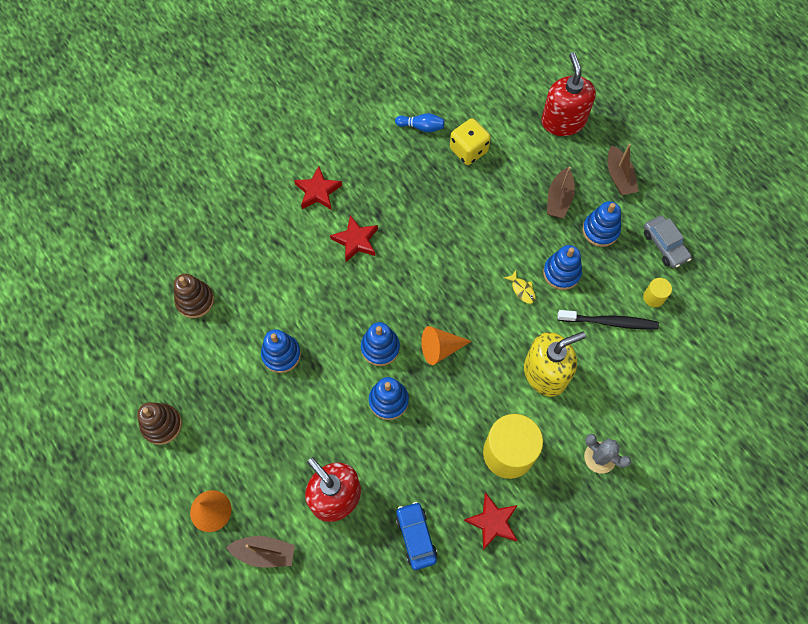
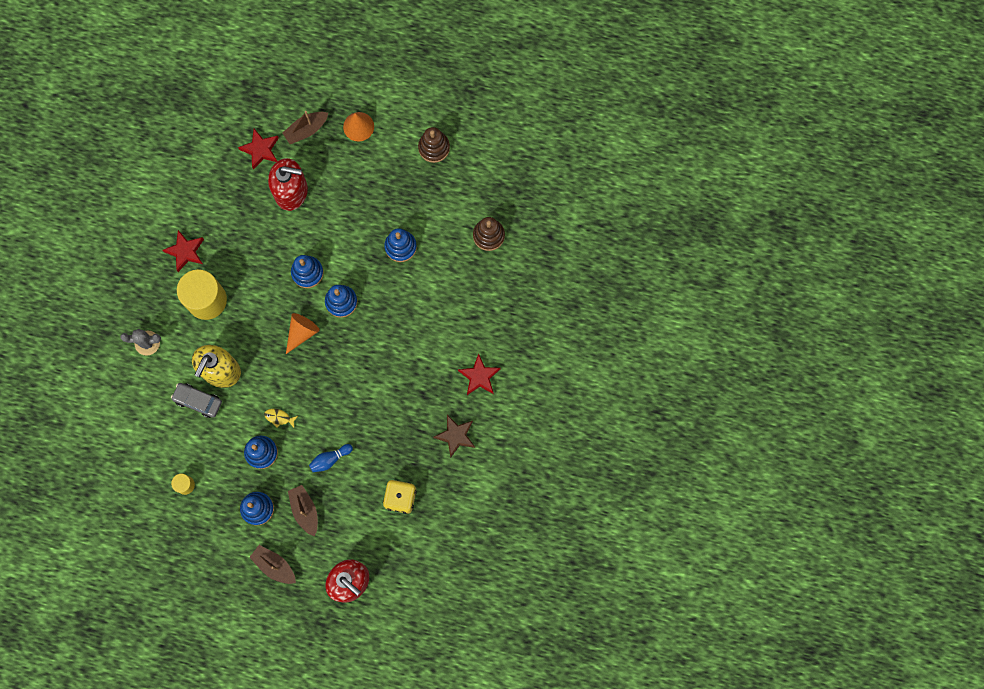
camera: 140 degrees right, 10 degrees up
red star [330,215,378,262] -> red star moved to [238,129,279,170]
blue bowling pin [395,113,444,133] -> blue bowling pin moved to [309,444,353,472]
blue car [396,502,437,570] -> none
black toothbrush [558,310,659,329] -> none
grey car [644,215,692,268] -> grey car moved to [171,383,222,418]
none -> brown star [433,415,475,458]

